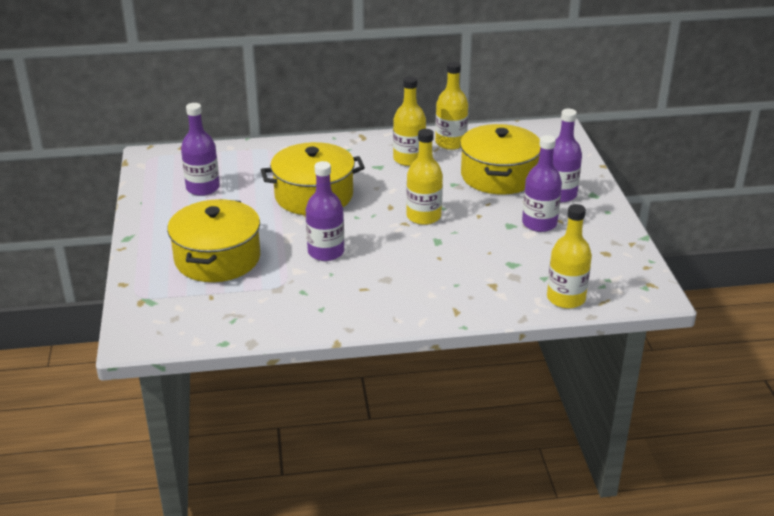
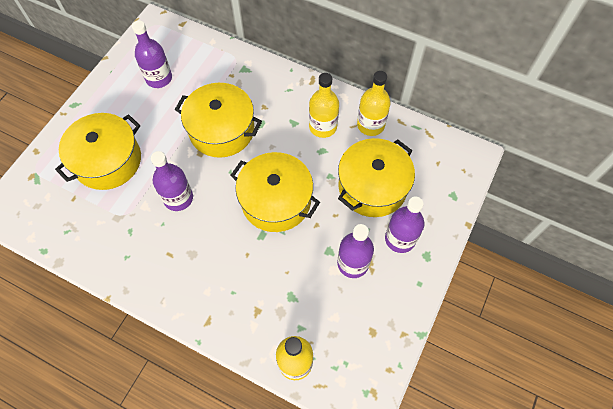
camera: 35 degrees right, 30 degrees up
yellow bottle [406,129,443,225] -> yellow pot [230,152,320,232]

